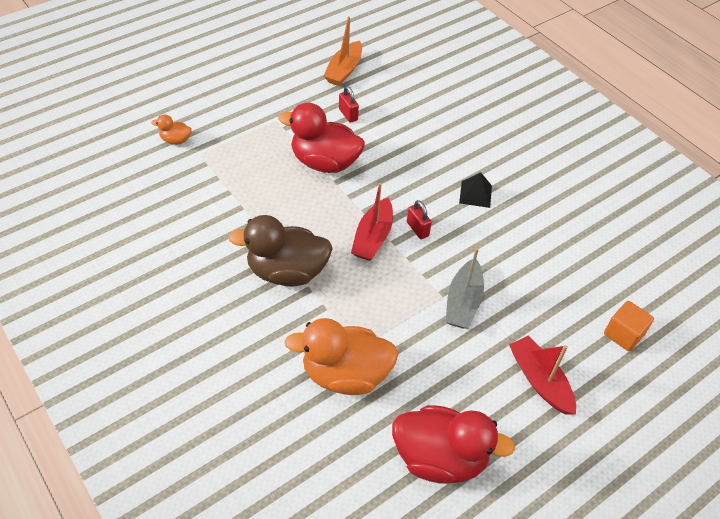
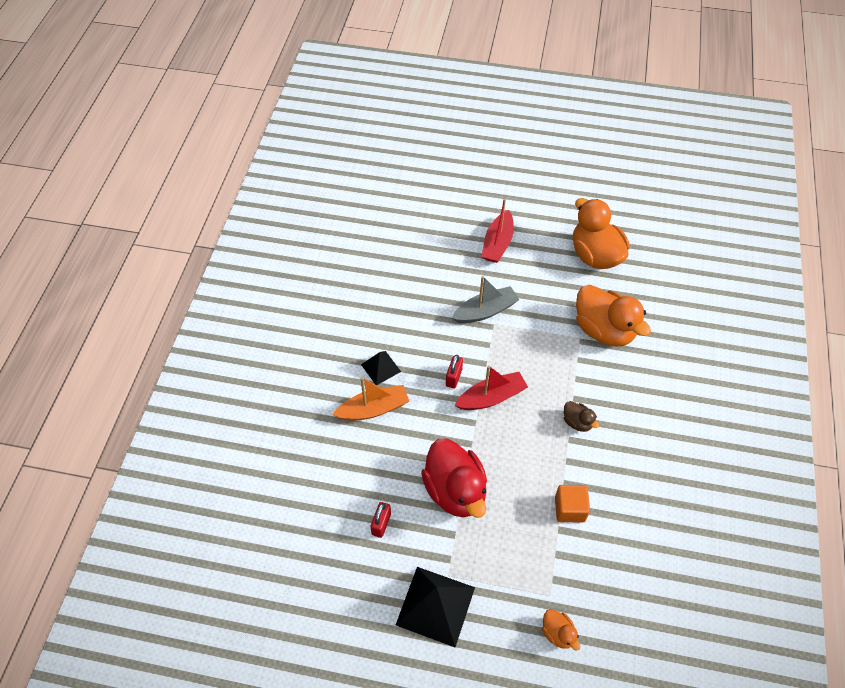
camera: 130 degrees left, 5 degrees up
brown duck [228,215,333,286] -> brown duck [564,401,599,432], size x0.46
orange boat [323,16,362,86] -> orange boat moved to [332,377,409,421]
red duck [392,405,515,484] -> orange duck [573,198,630,269]
orange cube [604,301,654,351] -> orange cube moved to [555,485,590,523]
none -> black pyramid [396,567,475,647]

